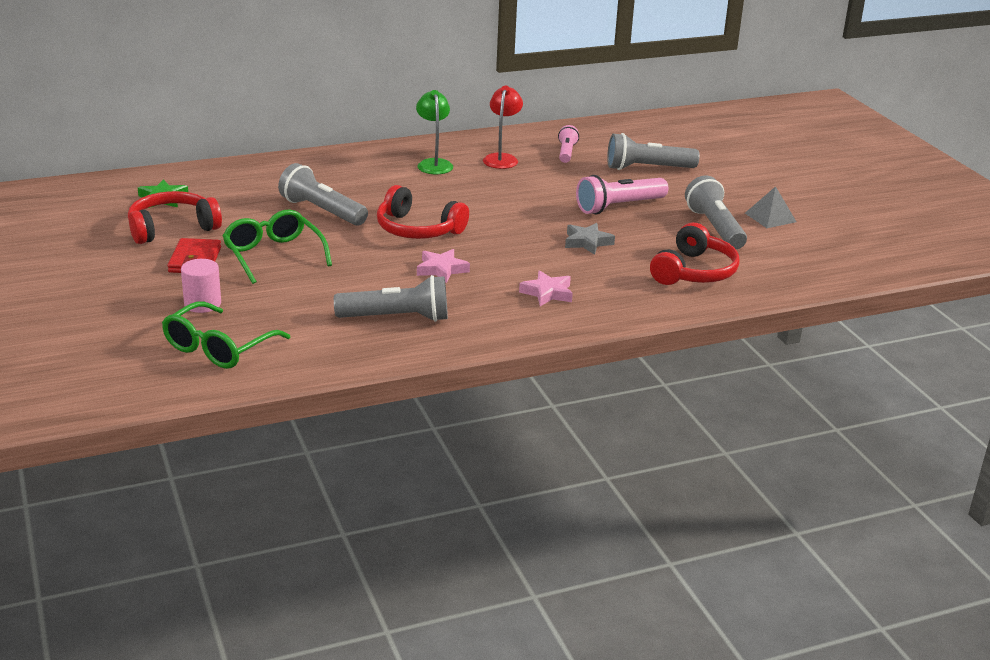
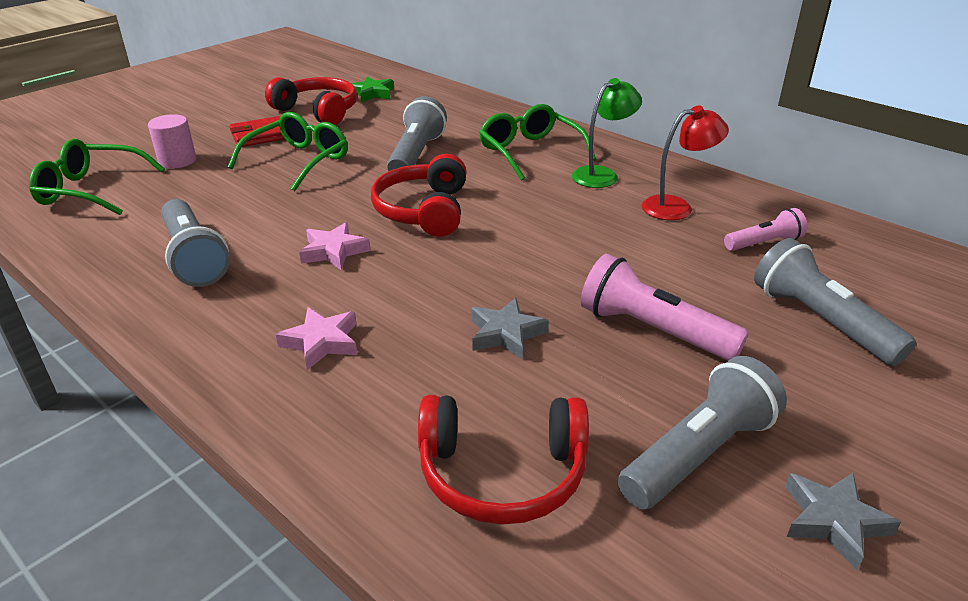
camera: 65 degrees right, 5 degrees up
grey pyramid [745,186,796,228] -> grey star [785,473,901,570]
none -> green glasses [479,104,596,181]

